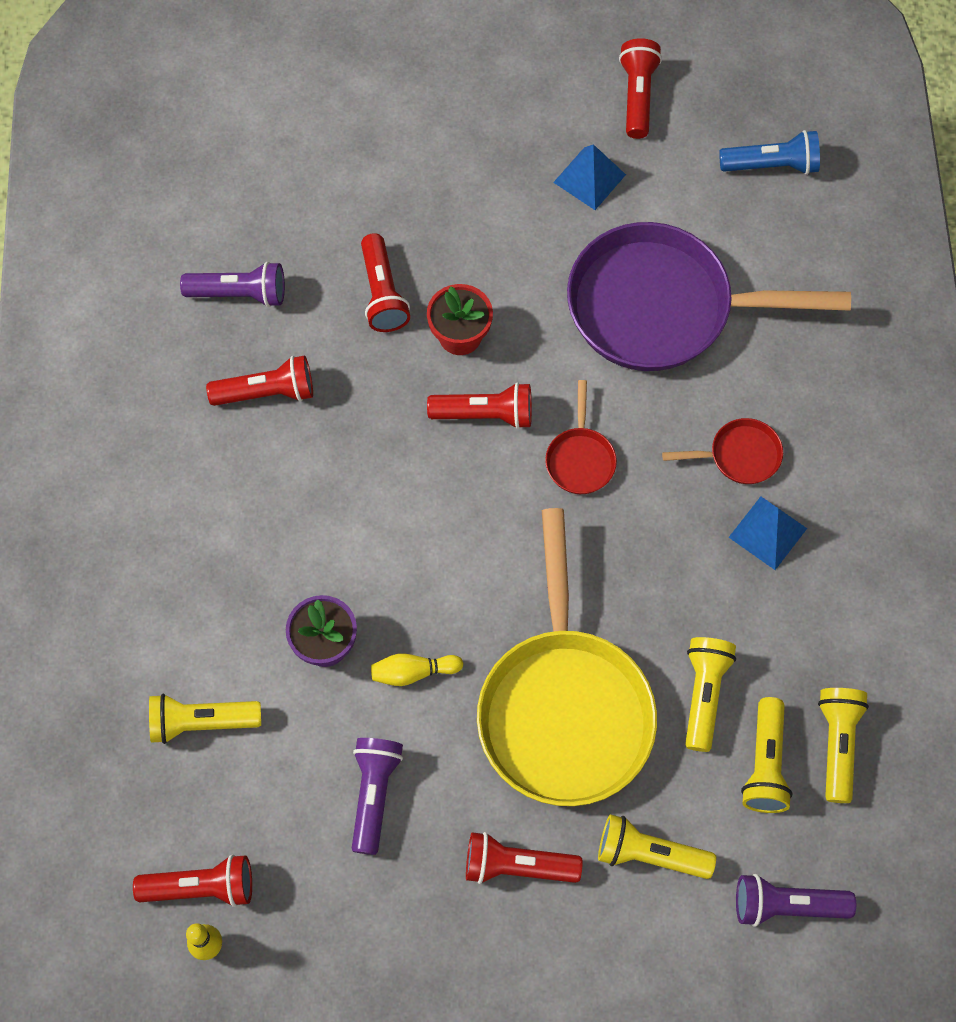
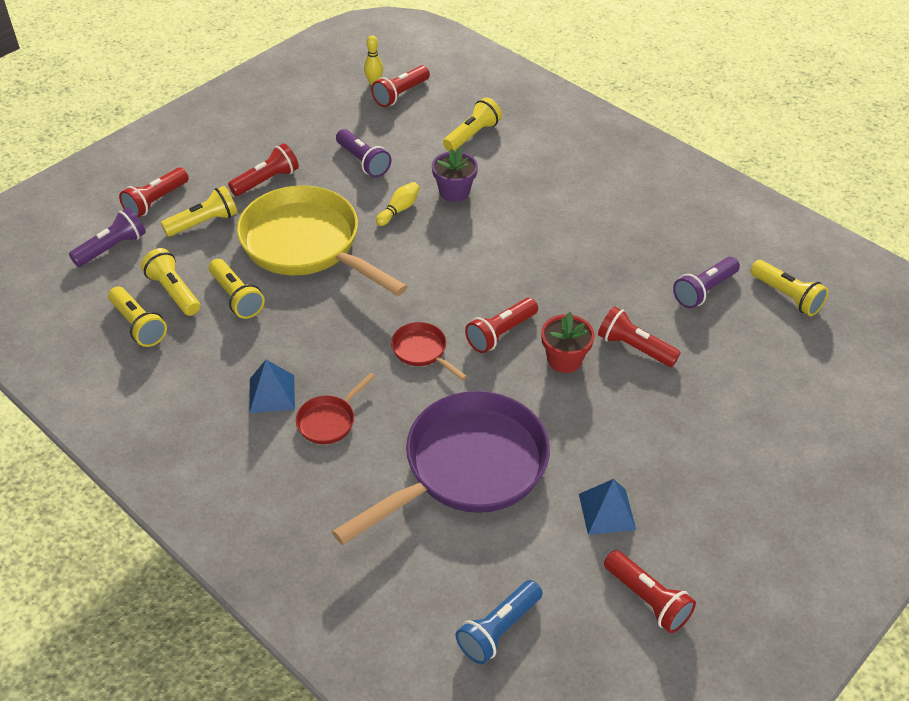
camera: 135 degrees right, 20 degrees down
red flashlight [206,355,313,406] -> red flashlight moved to [119,168,189,218]
none -> yellow flashlight [750,260,829,316]

